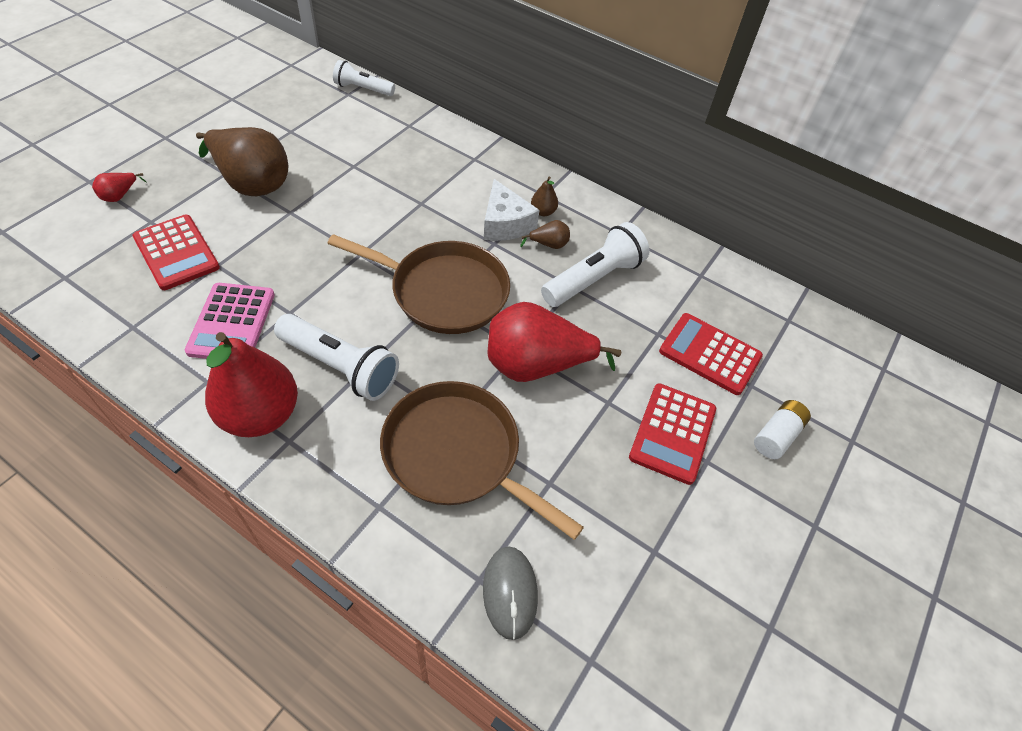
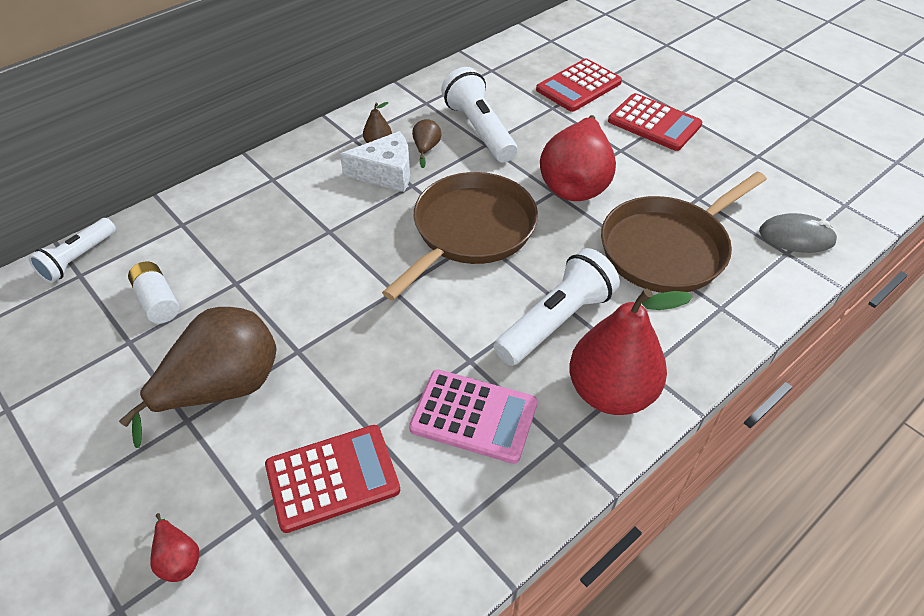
camera: 70 degrees left, 5 degrees down
white battery [754,400,811,459] -> white battery moved to [128,262,179,324]

